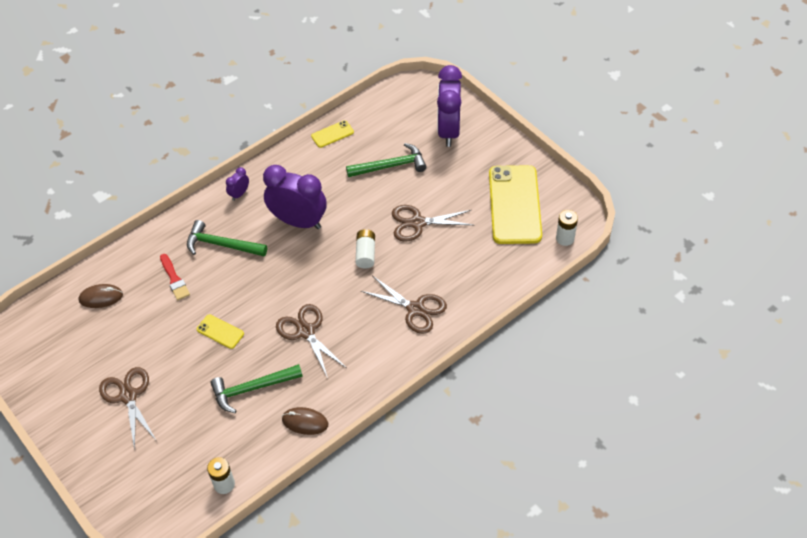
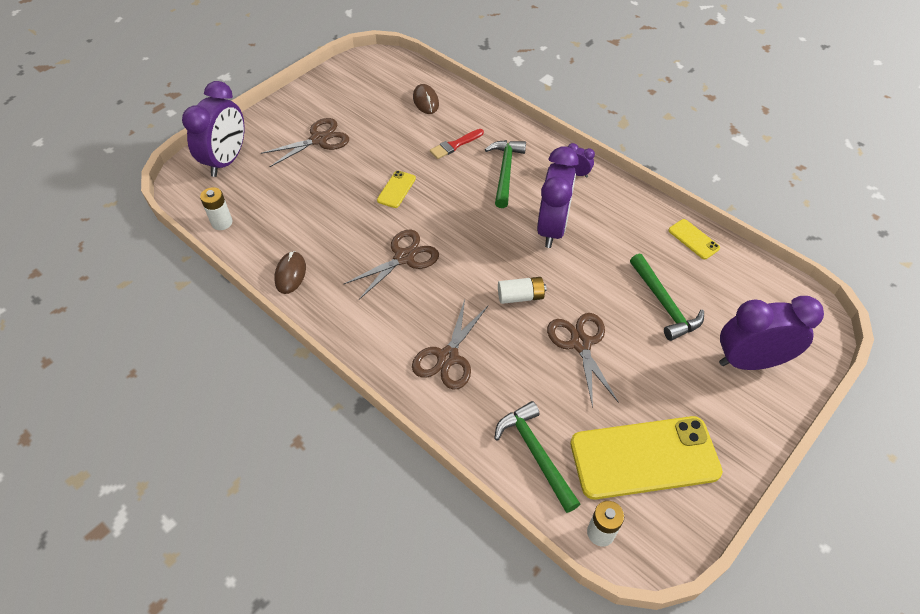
camera: 80 degrees right, 0 degrees up
green hammer [211,364,303,413] -> green hammer moved to [494,401,580,513]
none -> purple clock [182,81,244,177]

